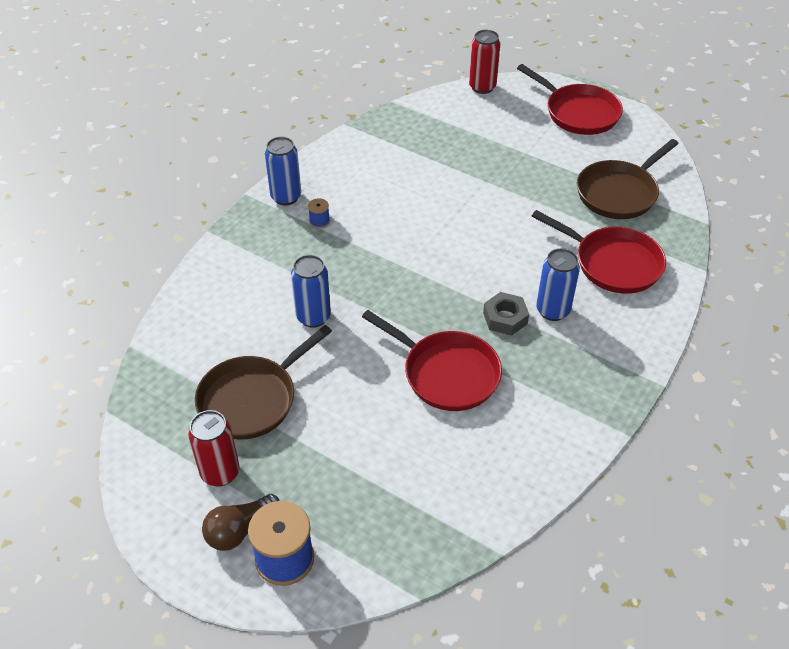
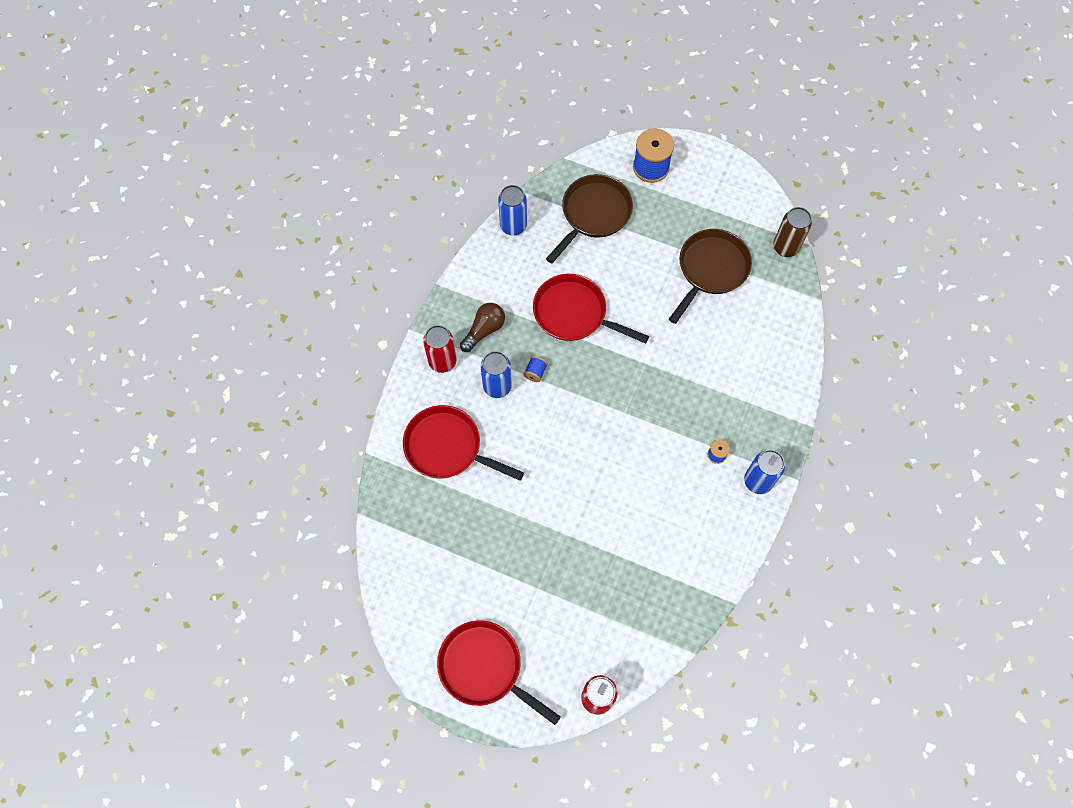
camera: 170 degrees right, 20 degrees up
red can [188,410,239,486] -> red can moved to [423,325,457,373]
brown light bulb [202,494,280,551] -> brown light bulb moved to [460,303,505,352]
blue can [291,255,331,328] -> blue can moved to [498,185,527,236]
grey nut [483,292,529,336] -> blue spool [523,356,548,382]
brown pan [577,139,679,219] -> brown pan moved to [546,174,633,263]
none -> brown can [773,207,812,257]

